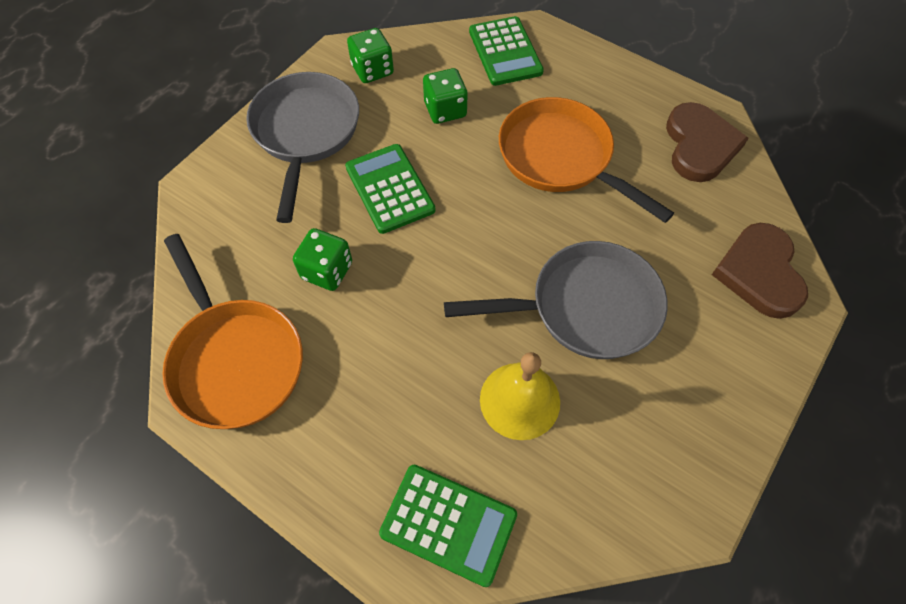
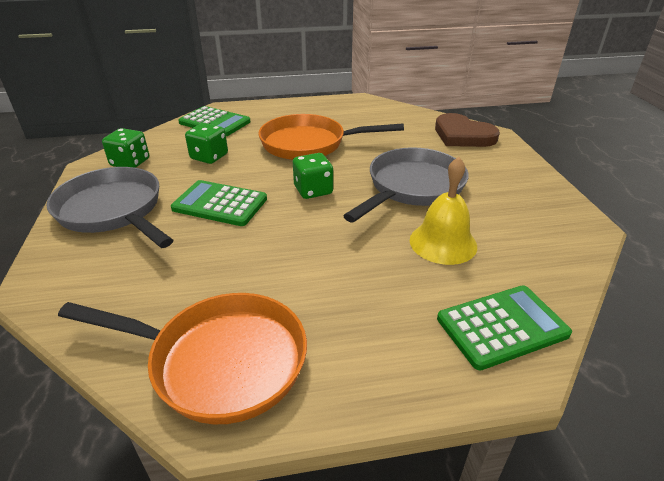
camera: 45 degrees left, 25 degrees down
green dice [293,228,352,291] -> green dice moved to [293,153,333,199]
brown heart [666,102,748,182] -> none

